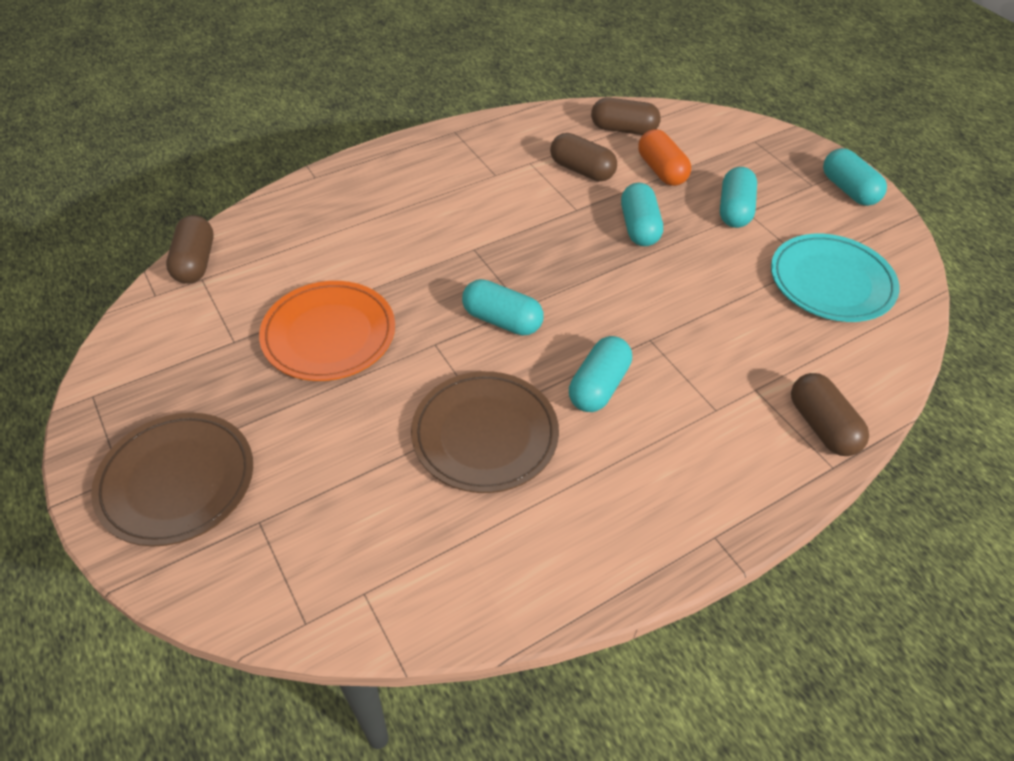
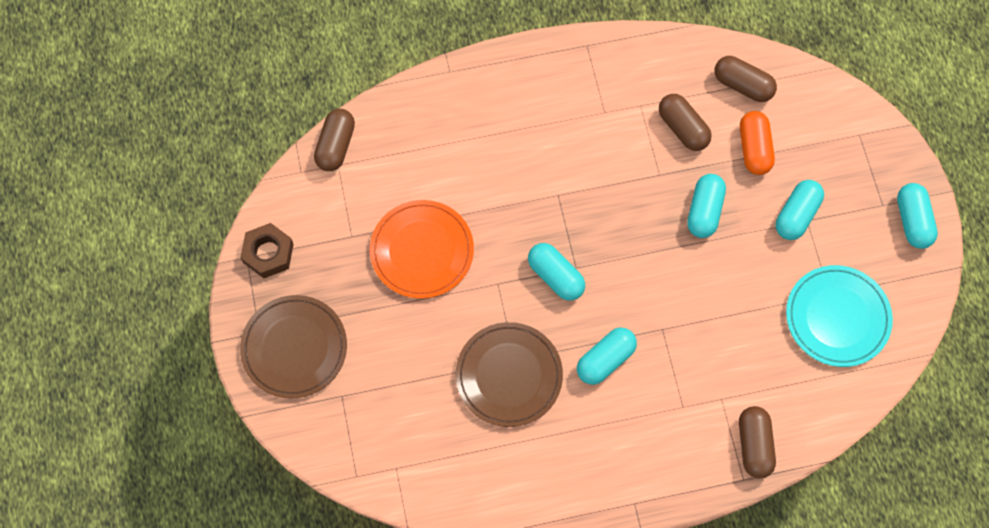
camera: 20 degrees right, 20 degrees up
none -> brown nut [240,223,294,278]

